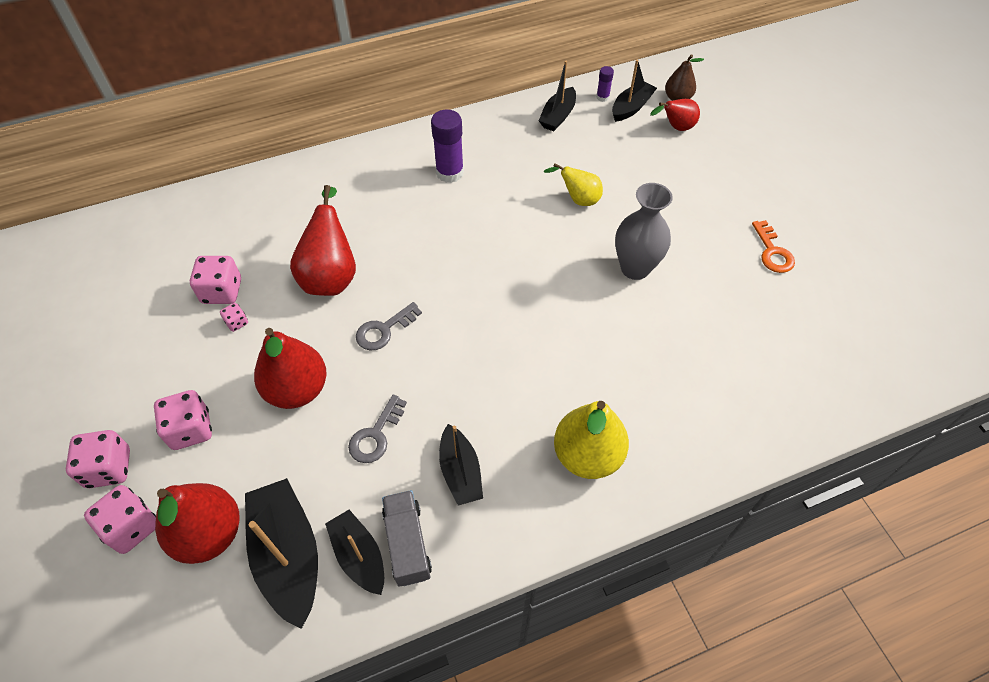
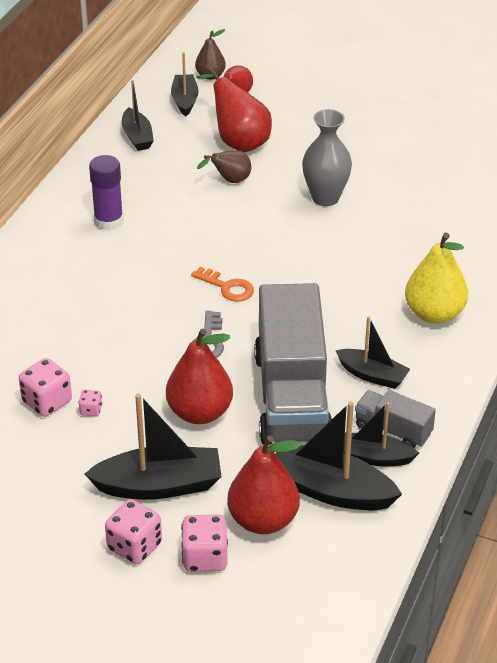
camera: 45 degrees left, 15 degrees down
pink dice [154,390,212,450] -> black boat [85,393,222,500]
red pear [290,185,356,296] -> red pear moved to [196,66,272,152]
grey key [348,394,407,463] -> grey truck [254,283,332,445]
yellow pear [543,163,603,206] -> brown pear [197,150,251,183]
purple glue stick [596,66,614,102] -> none
orange key [752,220,795,273] -> orange key moved to [191,267,254,302]

